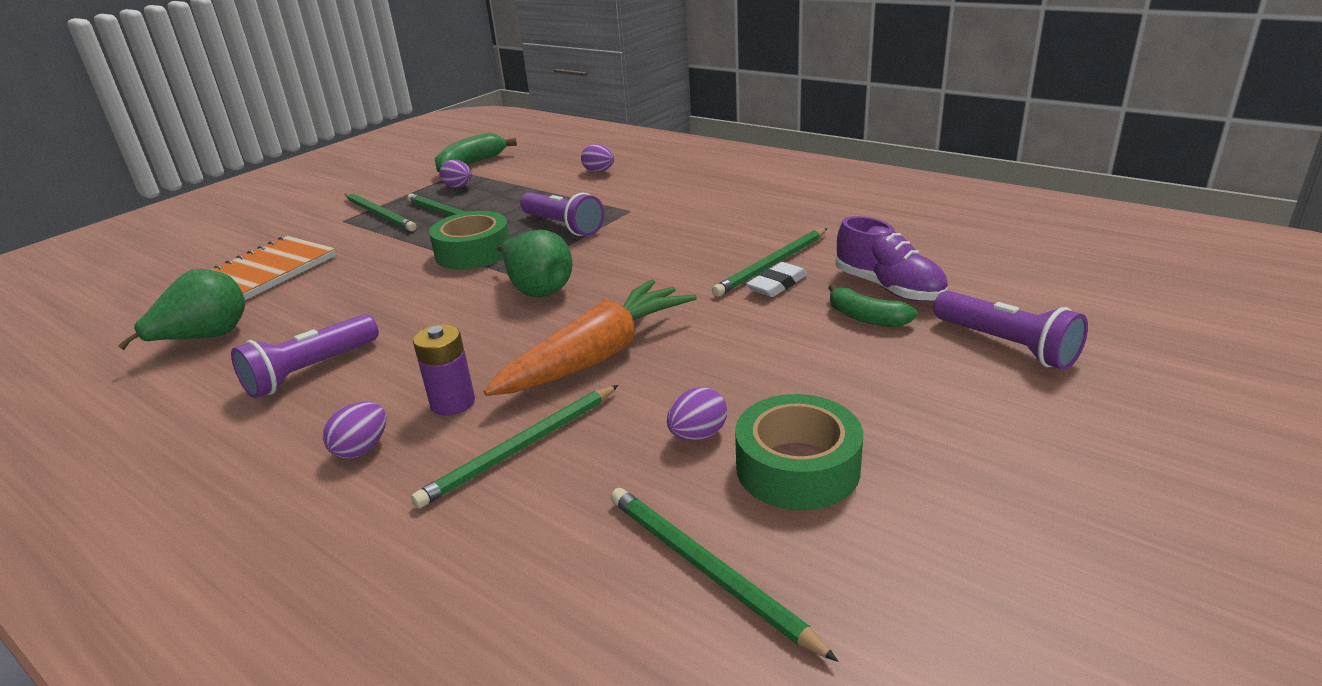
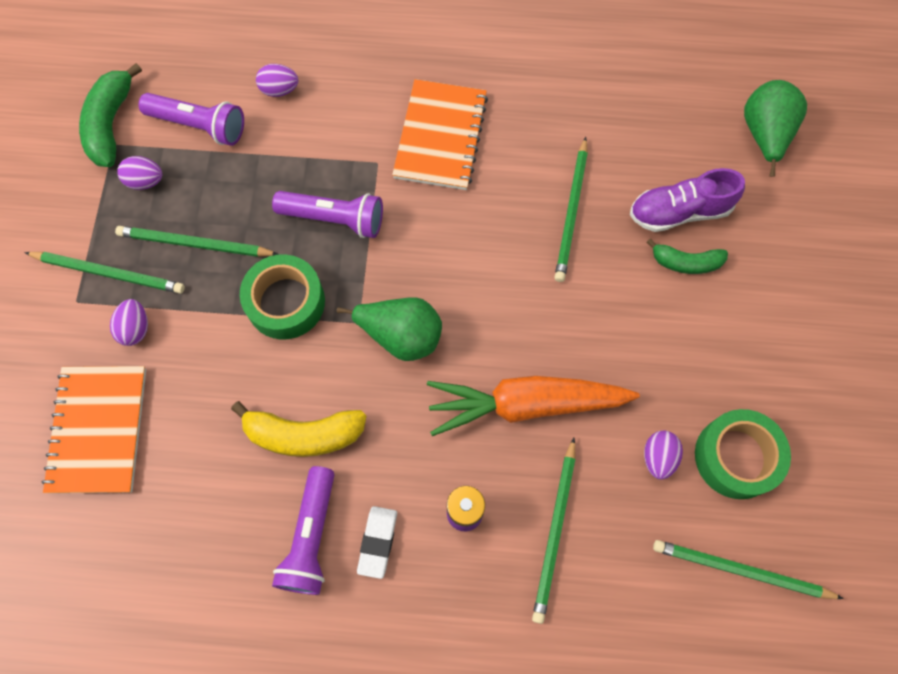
camera: 35 degrees left, 40 degrees up
green pear [118,269,245,350] -> green pear moved to [744,80,807,177]
purple egg [323,402,386,459] -> purple egg moved to [110,299,148,346]
orange carrot [484,279,697,396] -> orange carrot turned 105 degrees counterclockwise [427,376,640,436]
white eraser [746,262,807,297] -> white eraser moved to [357,506,397,579]
purple shoe [835,216,948,301] -> purple shoe turned 150 degrees clockwise [630,168,745,232]
purple flashlight [933,291,1088,370] -> purple flashlight moved to [139,93,244,146]
none -> yellow banana [231,401,367,457]
none -> orange notebook [392,79,488,190]

